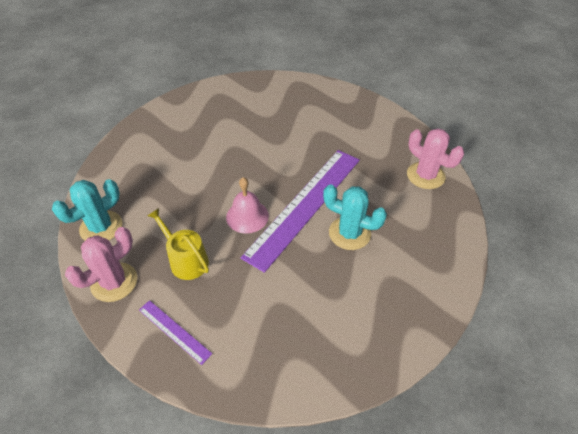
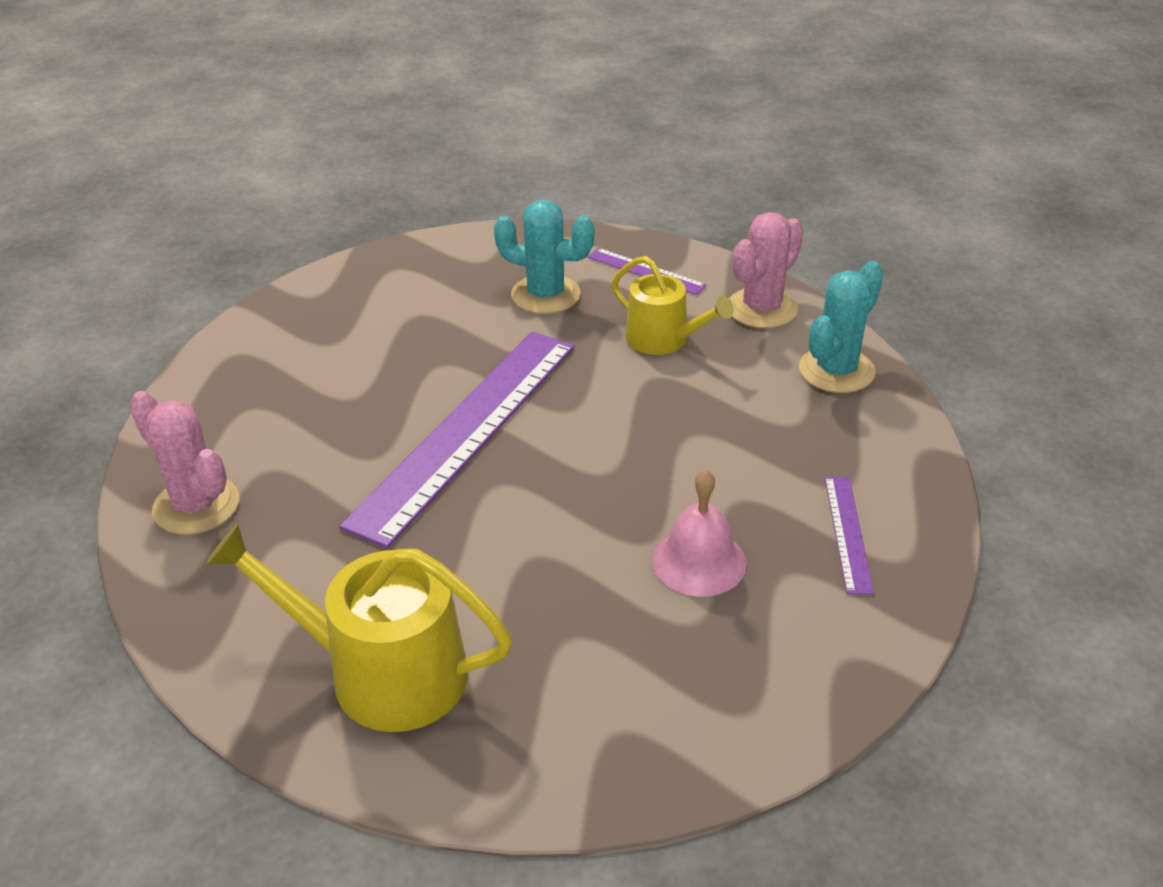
camera: 175 degrees right, 10 degrees down
pink bell [226,177,269,234] -> pink bell moved to [653,470,746,597]
turquoise cactus [323,184,387,250] -> turquoise cactus moved to [494,200,594,314]
none -> yellow watering can [206,523,512,732]
none -> purple ruler [825,477,874,595]

